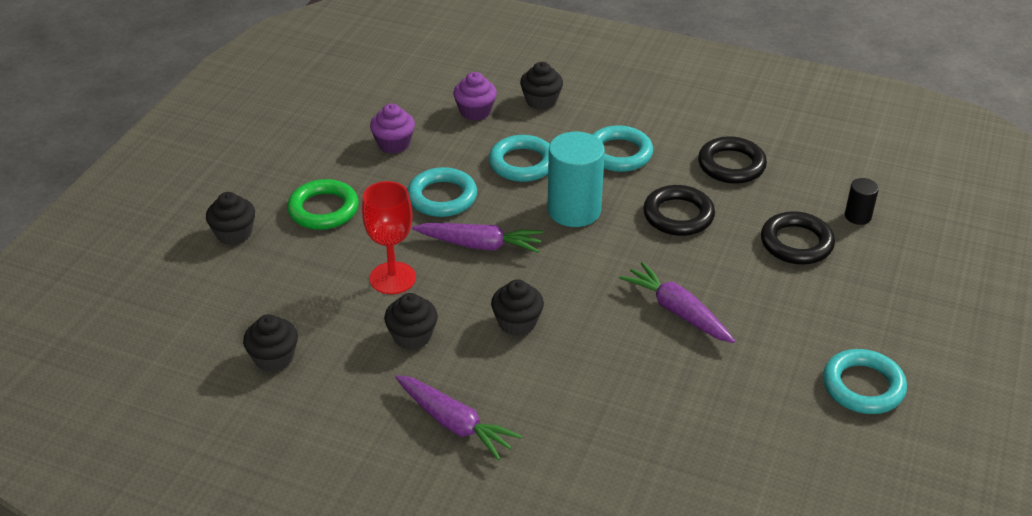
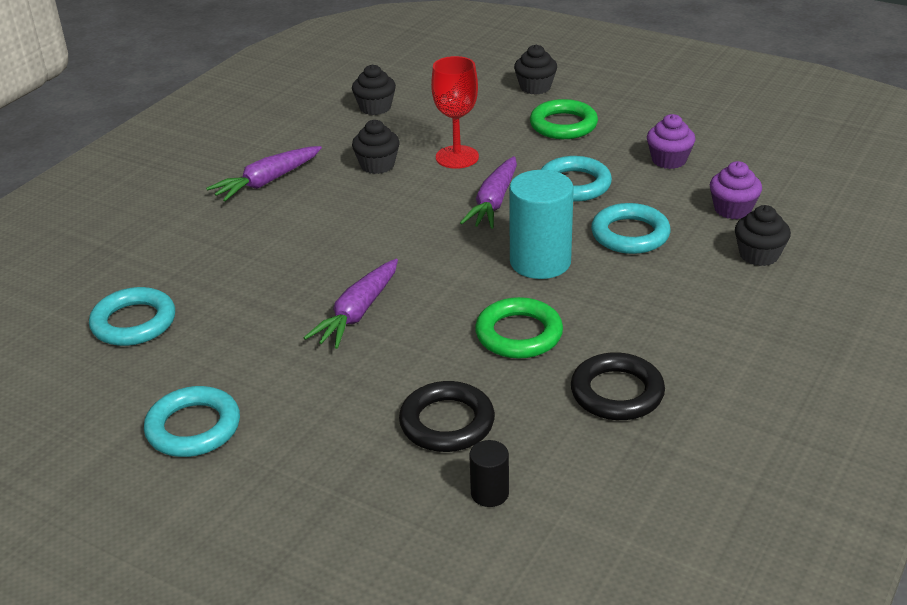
camera: 100 degrees right, 5 degrees down
black cupcake [491,279,544,336] -> none
turquoise ring [592,125,653,172] -> turquoise ring moved to [89,287,175,346]
purple carrot [620,262,735,343] -> purple carrot turned 150 degrees clockwise [304,259,398,349]
black ring [643,185,715,236] -> green ring [475,297,563,359]

